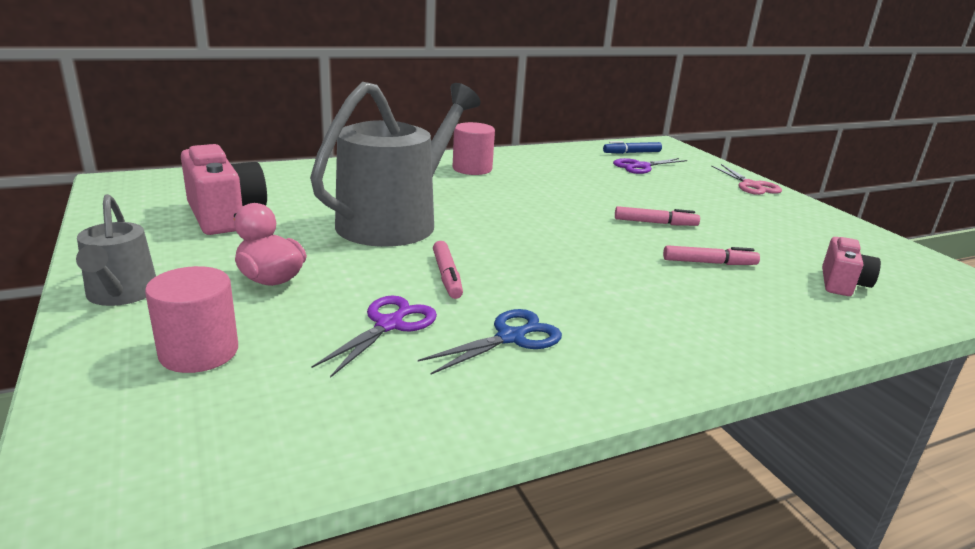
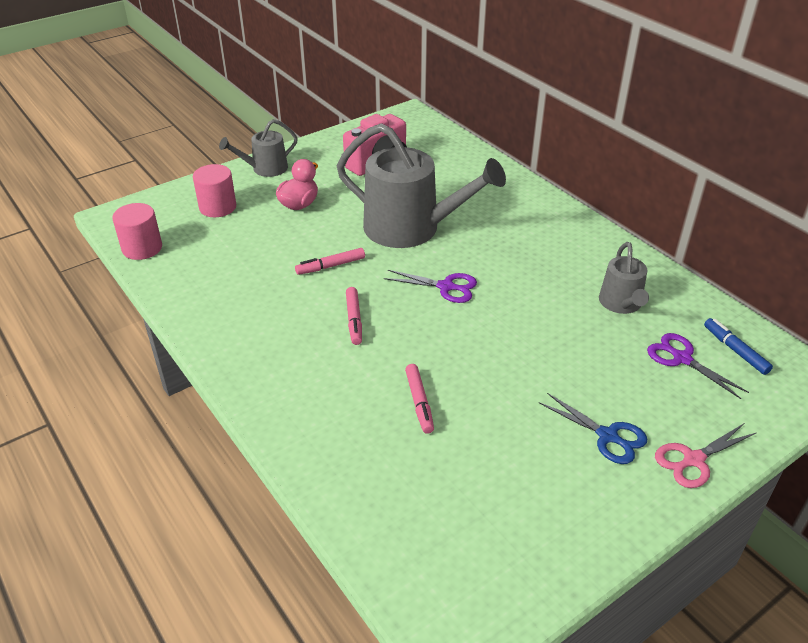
camera: 80 degrees right, 15 degrees up
purple scissors [311,295,437,378] -> purple scissors moved to [384,270,477,303]
blue scissors [418,309,562,374] -> blue scissors moved to [539,393,647,464]
pink cylinder [453,122,495,175] -> pink cylinder moved to [112,203,162,260]
pink marker [615,206,700,226] -> pink marker moved to [346,287,362,345]
pink camera [822,237,881,296] -> none
none -> grey watering can [599,242,649,314]

